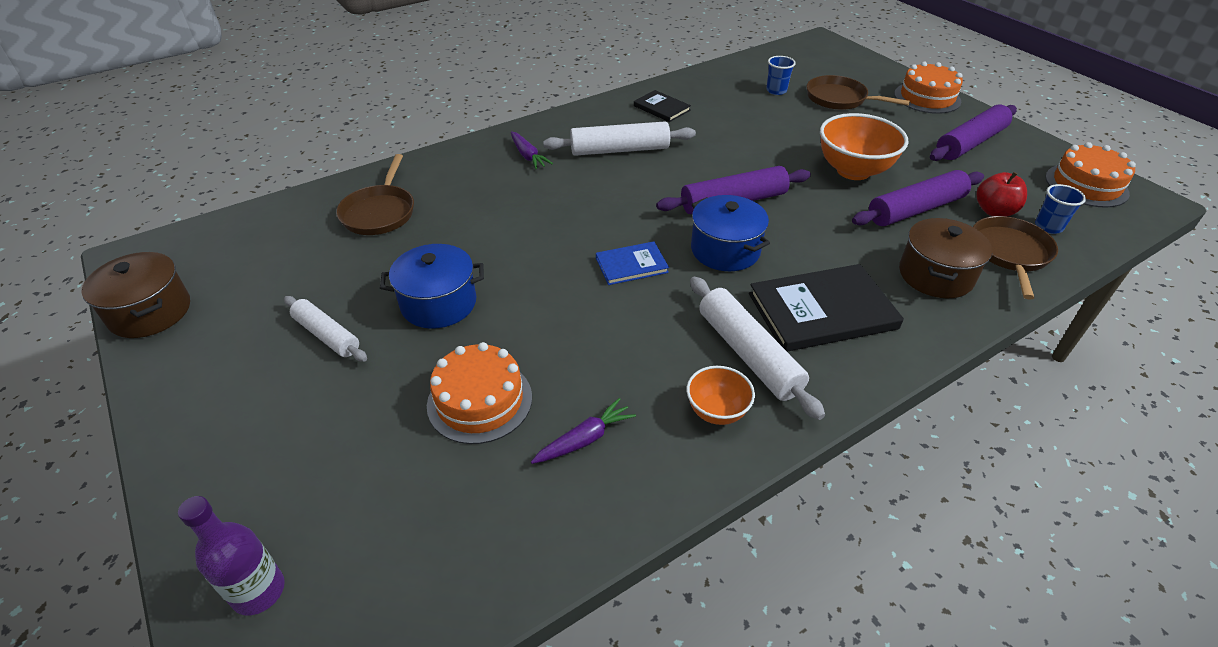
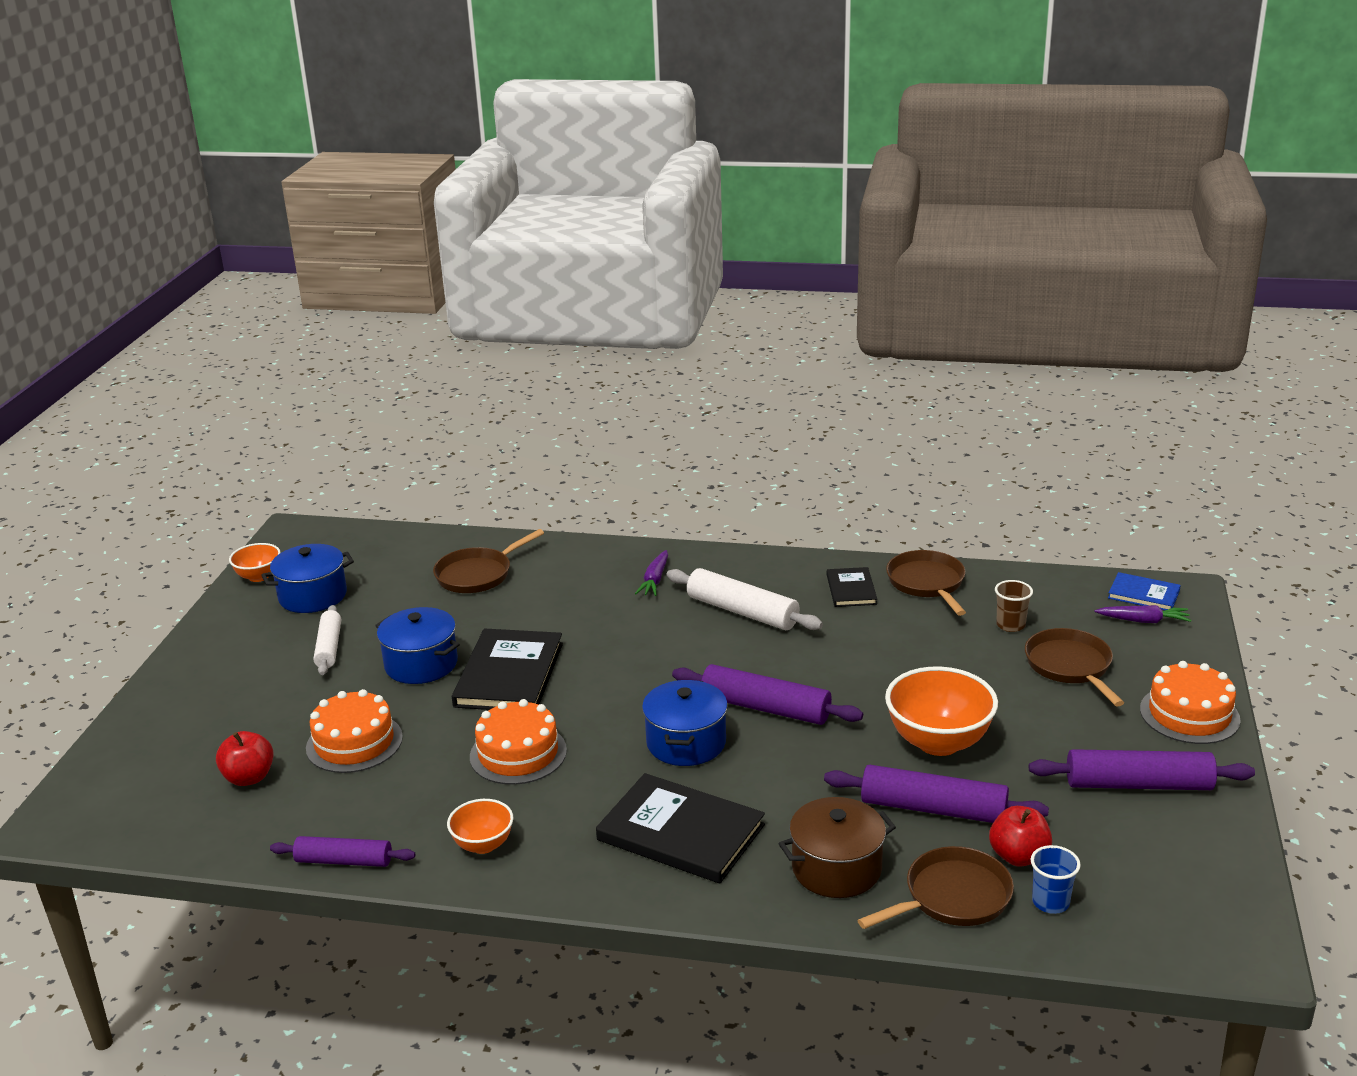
camera: 45 degrees right, 15 degrees down
brown pot [81,252,190,338] -> orange bowl [229,543,281,582]
purple bottle [178,496,285,615] -> none
purple carrot [531,398,636,464] -> purple carrot moved to [1095,605,1191,623]
blue book [596,241,669,285] -> blue book moved to [1108,572,1181,610]
white rolling pin [690,277,825,420] -> none
blue cup [766,56,796,95] -> brown cup [995,580,1033,632]
orange cake [1045,142,1136,208] -> orange cake moved to [470,699,567,785]
none -> red apple [216,731,274,786]
none -> blue pot [261,544,354,613]
none -> purple rolling pin [270,836,415,867]
none -> black book [452,629,563,710]
none -> brown pan [886,550,966,616]

